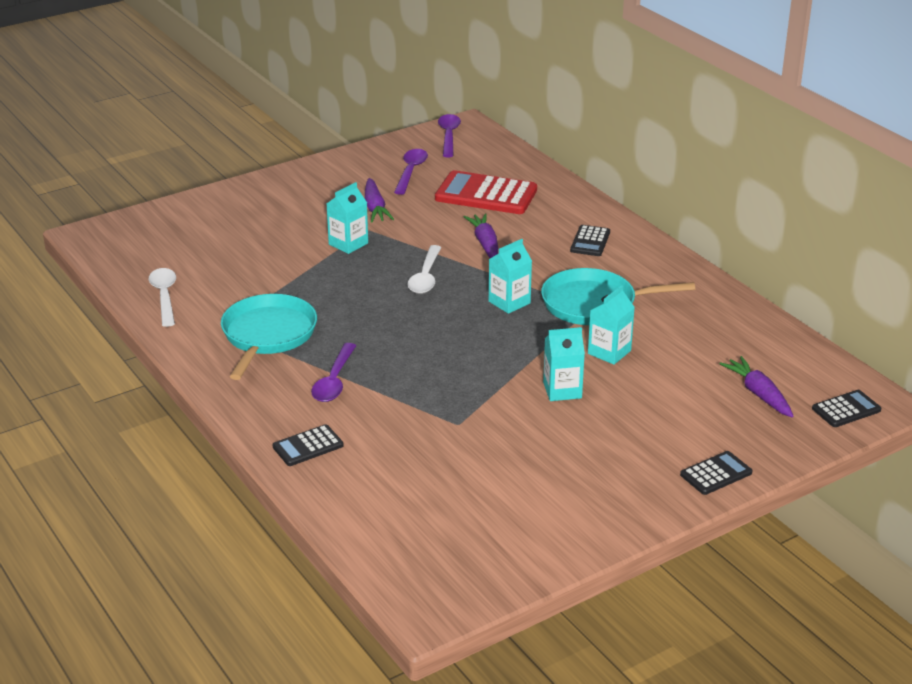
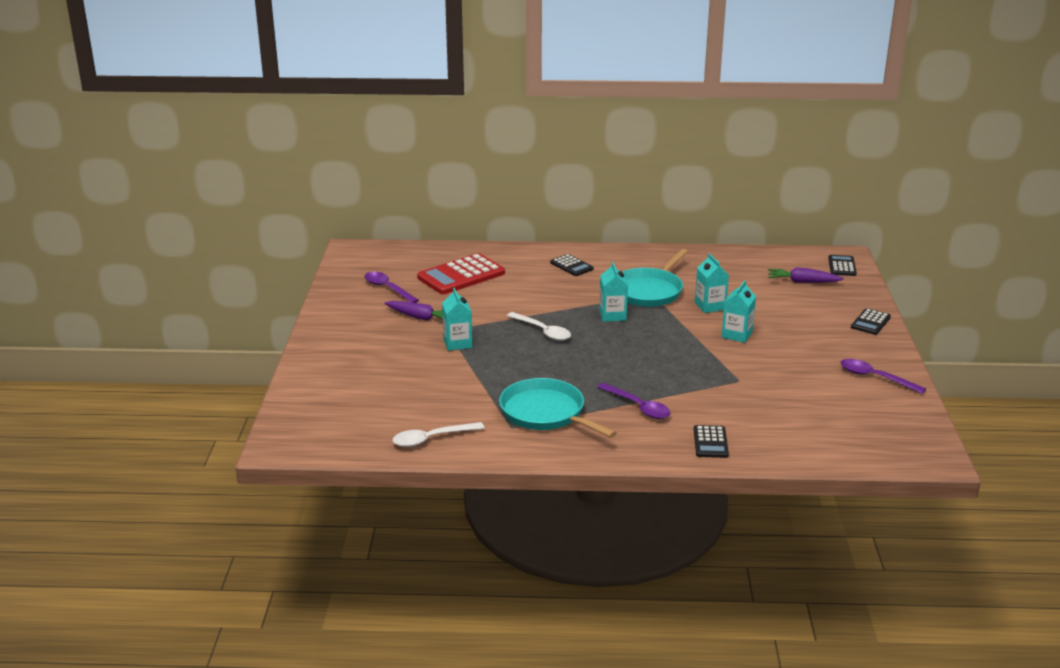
camera: 55 degrees left, 5 degrees down
white spoon [148,268,176,327] -> white spoon turned 45 degrees counterclockwise [392,422,484,447]
purple spoon [438,114,461,157] -> purple spoon moved to [840,359,926,394]
purple carrot [464,213,498,258] -> none
black calculator [680,451,753,495] -> black calculator turned 150 degrees counterclockwise [851,308,891,335]

